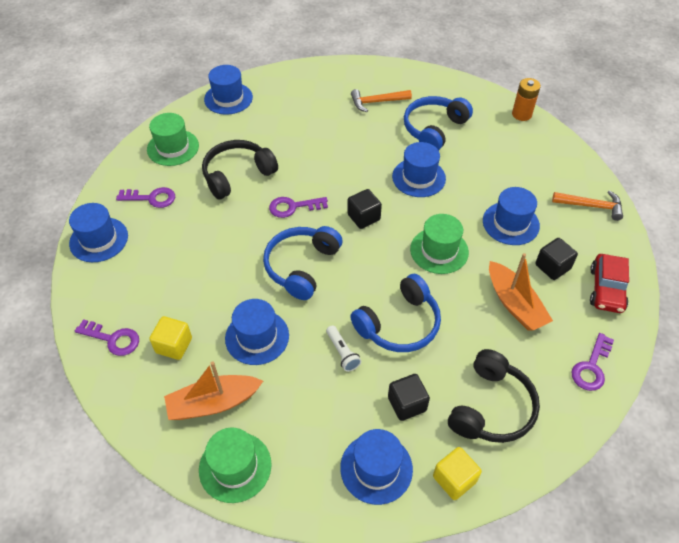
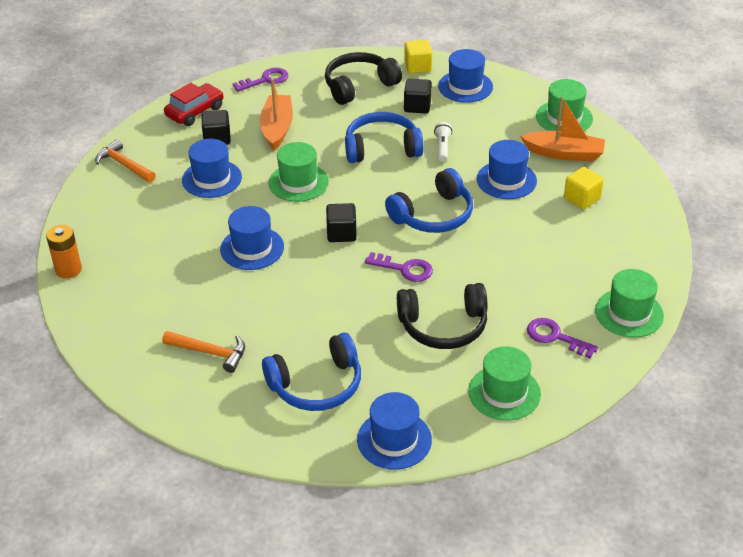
camera: 150 degrees left, 10 degrees down
blue hat [69,203,128,262] -> green hat [595,269,664,338]
purple key [75,319,139,356] -> none
blue headphones [404,96,473,150] -> blue headphones moved to [262,332,361,411]

